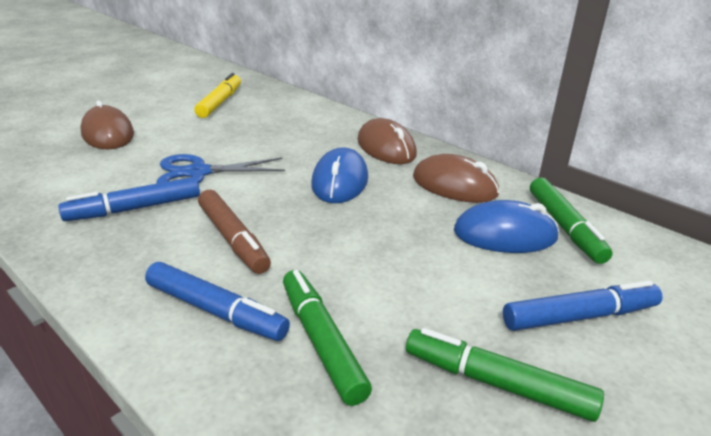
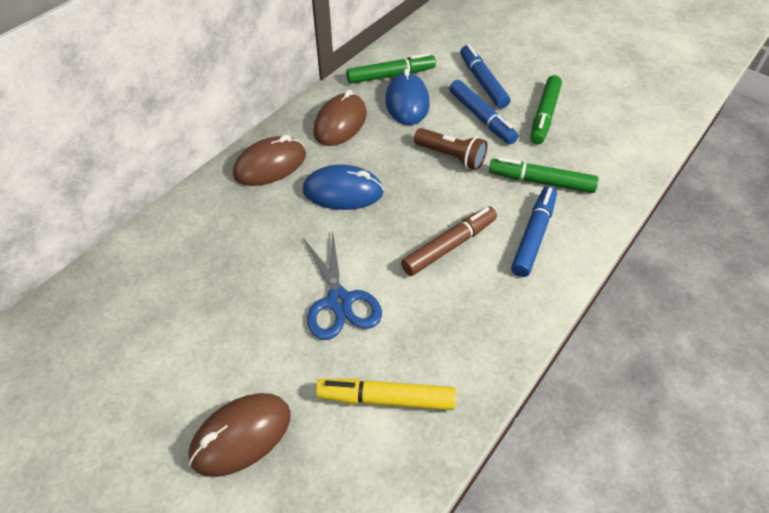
camera: 95 degrees left, 20 degrees up
blue marker [58,177,200,221] -> blue marker moved to [449,80,518,144]
yellow marker [194,73,241,118] -> yellow marker moved to [316,379,456,410]
green marker [283,270,372,406] -> green marker turned 45 degrees clockwise [489,157,599,193]
none -> brown flashlight [414,128,487,170]

